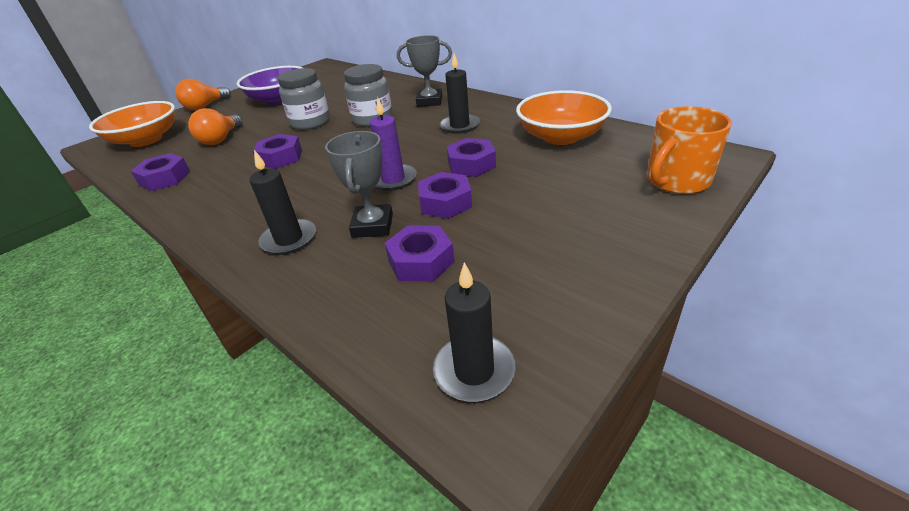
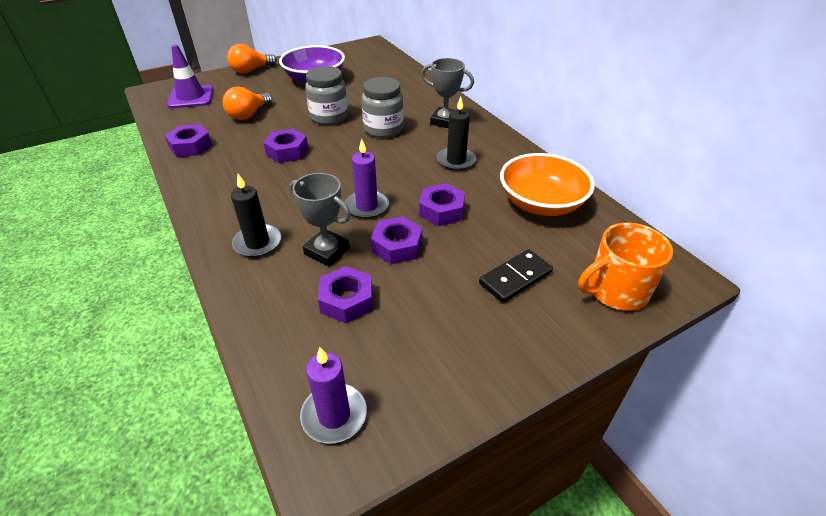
camera: 15 degrees right, 5 degrees up
orange bowl [89,101,175,147] -> purple traffic cone [167,45,213,108]
grey trophy [325,131,393,238] -> grey trophy turned 75 degrees counterclockwise [289,173,351,267]
black candle [433,262,516,402] -> purple candle [300,347,367,444]
none -> black domino [479,249,553,303]

